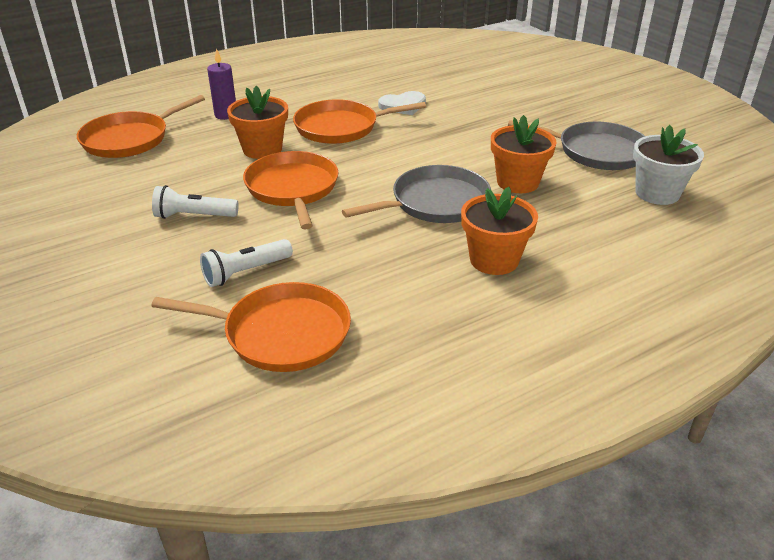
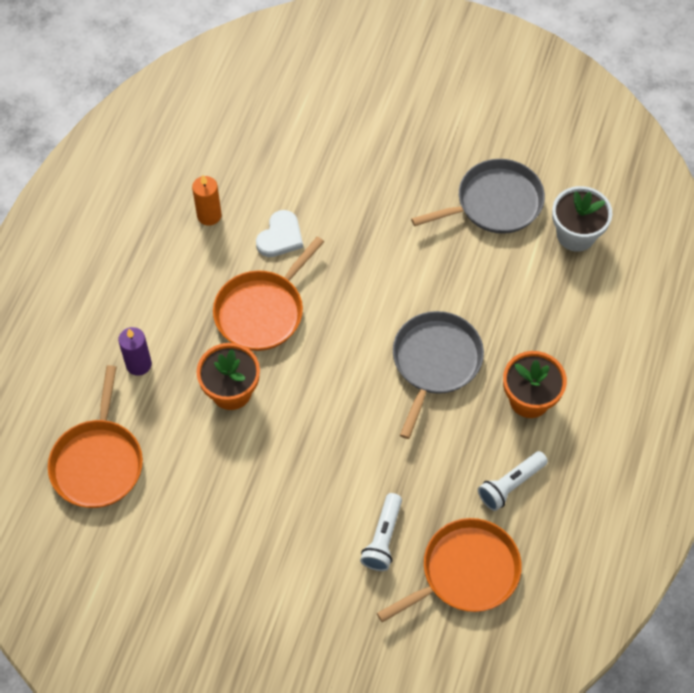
camera: 40 degrees left, 25 degrees up
white flashlight [152,185,238,219] -> white flashlight moved to [478,451,548,511]
orange pan [243,151,339,229] -> none
orange flower pot [491,115,556,193] -> none
none -> orange candle [192,175,221,226]

